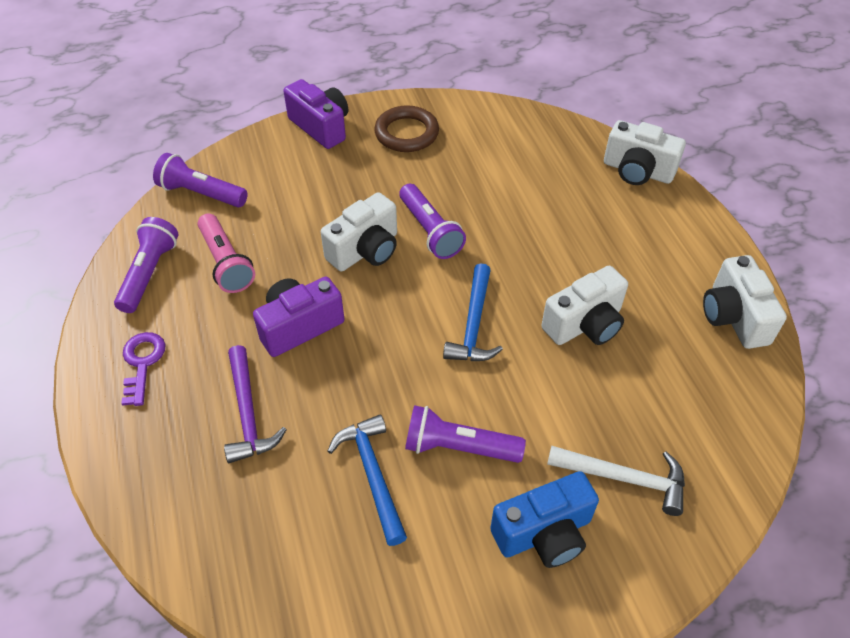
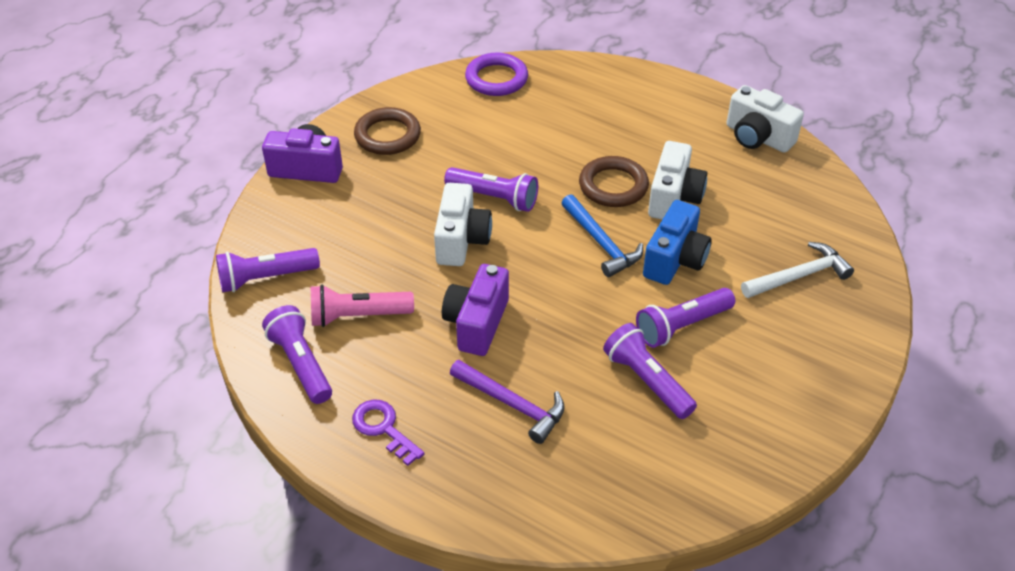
camera: 40 degrees left, 5 degrees down
pink flashlight [197,213,255,293] -> pink flashlight turned 150 degrees clockwise [311,285,414,327]
blue hammer [328,414,407,546] -> purple flashlight [603,323,697,419]
blue camera [490,471,599,568] -> blue camera moved to [643,200,712,285]
white camera [604,120,686,185] -> none
none -> purple ring [465,53,528,96]
none -> brown ring [579,156,649,207]

